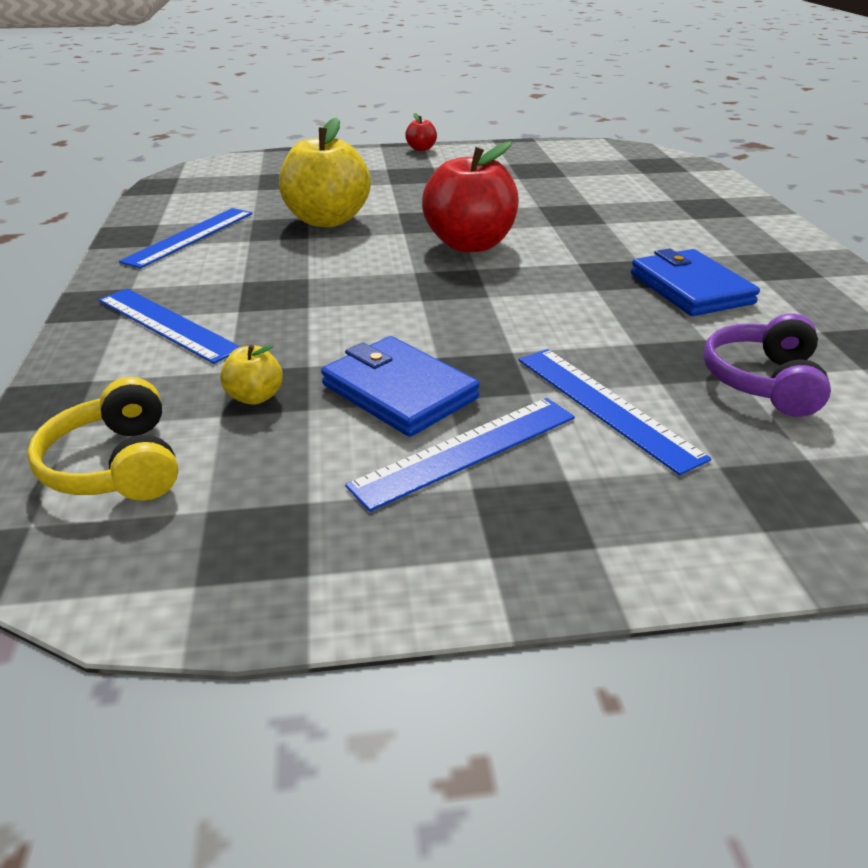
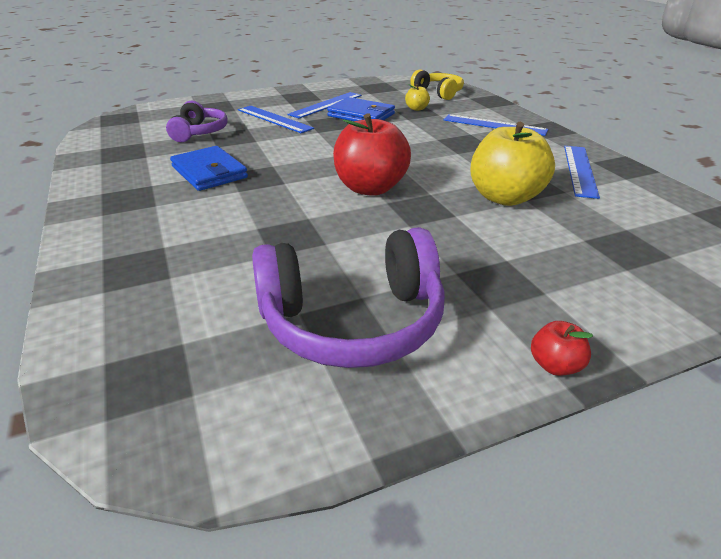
camera: 165 degrees right, 0 degrees up
none -> purple headphones [252,227,445,368]

